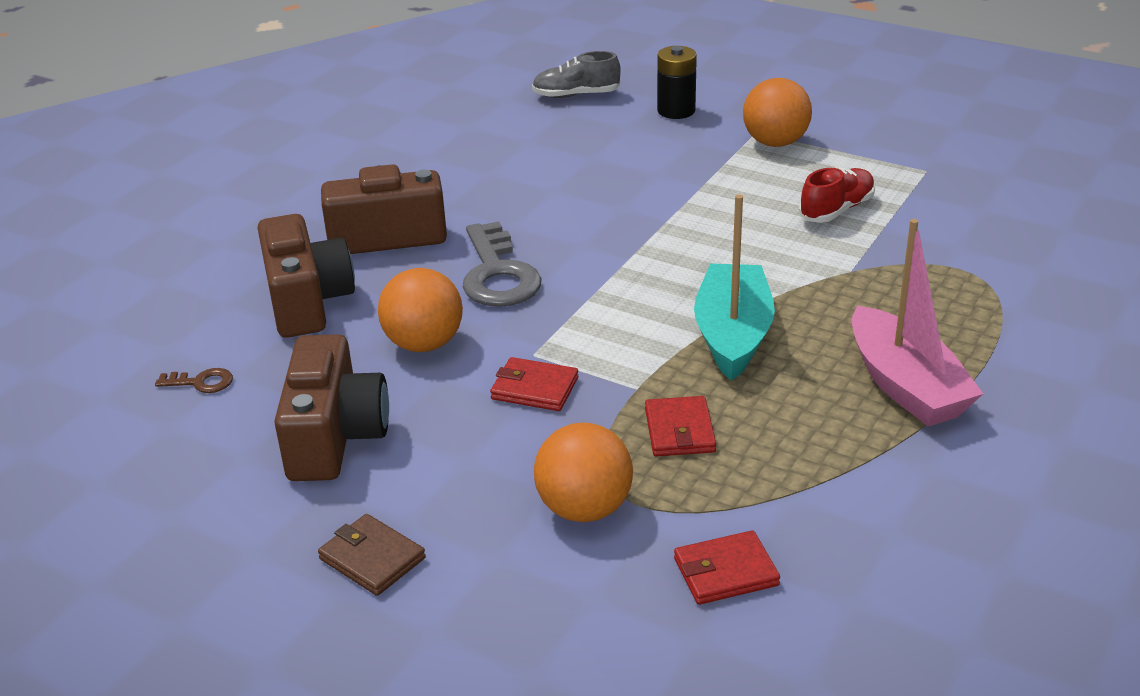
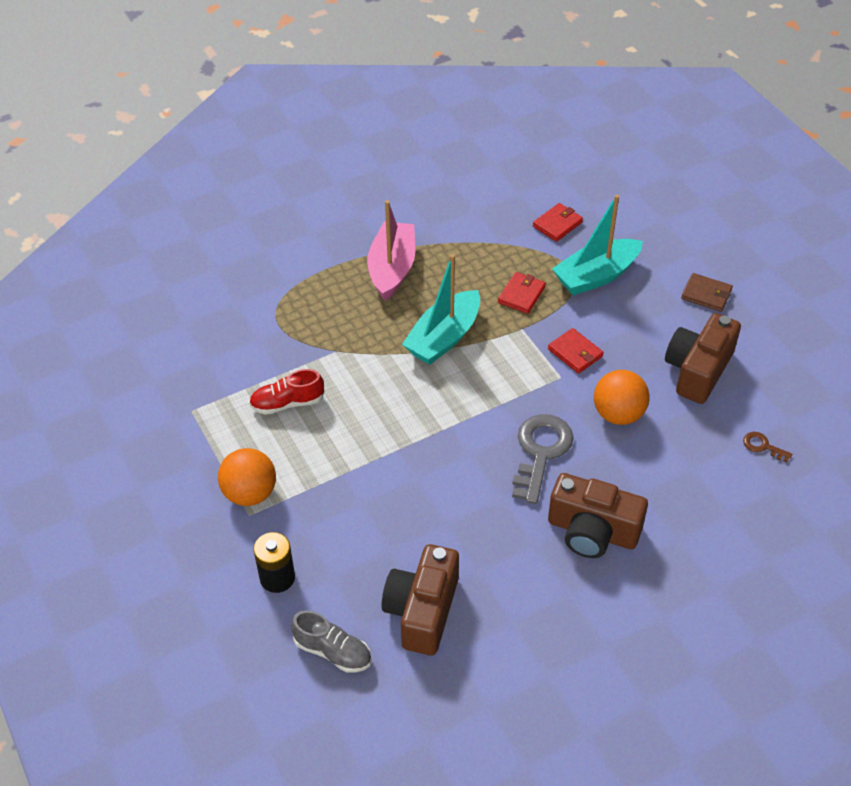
camera: 150 degrees left, 15 degrees up
brown camera [258,214,355,338] -> brown camera moved to [381,544,459,656]
brown wallet [318,514,426,596] -> brown wallet turned 45 degrees counterclockwise [681,273,733,312]
orange ball [534,423,633,522] -> turquoise boat [552,195,643,295]
red wallet [674,530,780,605] -> red wallet turned 60 degrees counterclockwise [533,203,583,242]

